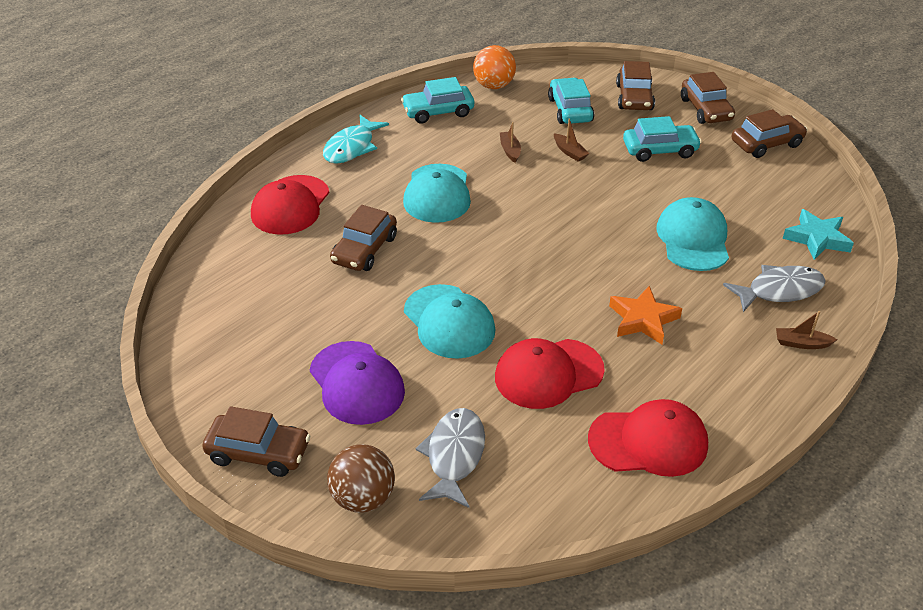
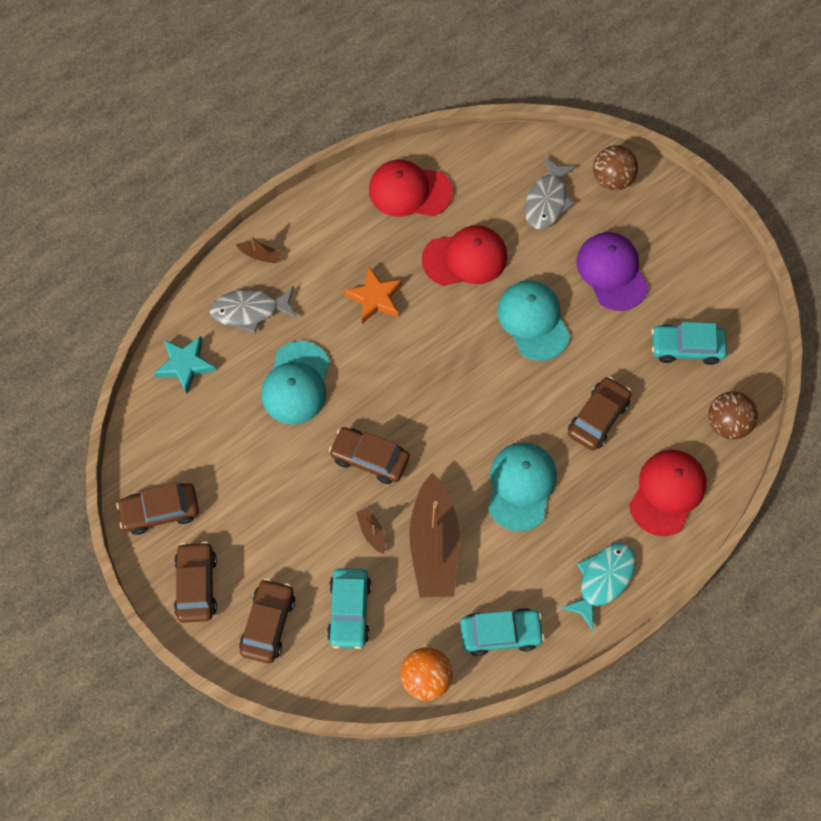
camera: 170 degrees left, 25 degrees up
brown car [202,406,310,477] -> brown car moved to [329,427,410,484]
brown boat [500,122,521,163] -> brown boat [409,473,460,598], size x2.49
turquoise car [623,116,702,162] -> turquoise car moved to [651,322,727,365]
none -> brown ball [708,391,758,440]

